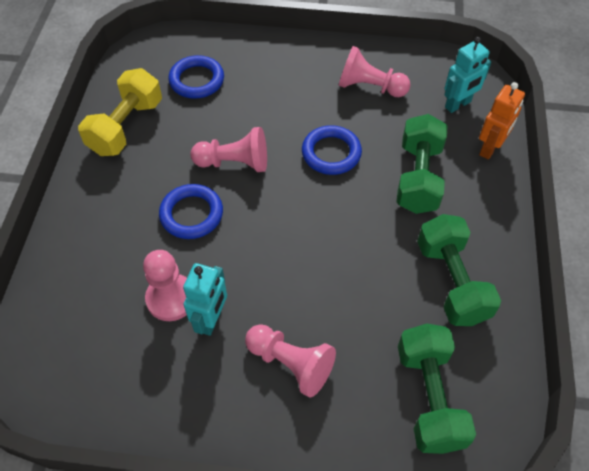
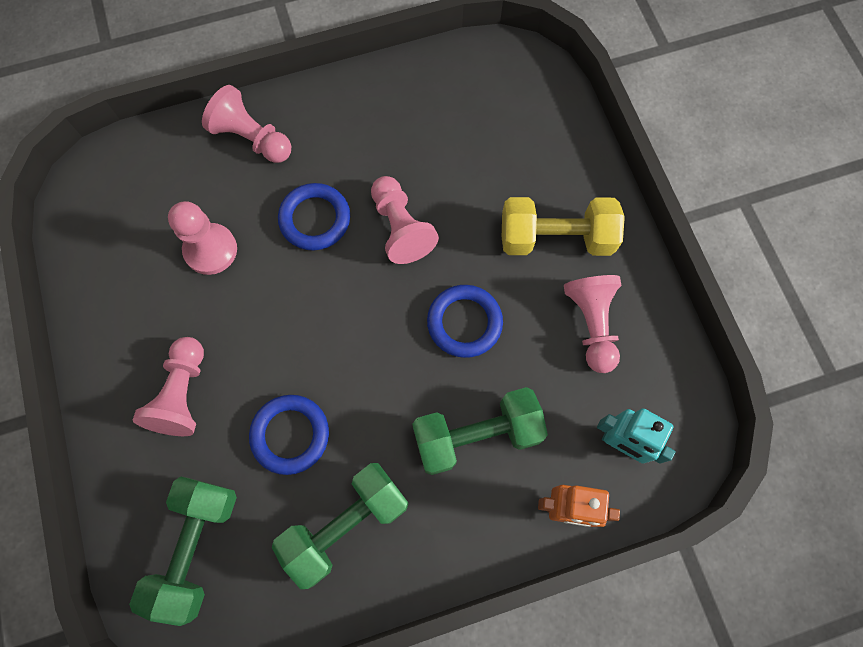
camera: 65 degrees right, 15 degrees up
yellow dumbbell [78,68,162,156] -> yellow dumbbell moved to [502,197,625,256]
blue ring [168,55,224,99] -> blue ring moved to [249,395,329,475]
turquoise robot [183,263,227,336] -> none
green dumbbell [398,324,476,454] -> green dumbbell turned 45 degrees counterclockwise [129,476,237,626]
none -> pink pawn [202,85,291,163]

